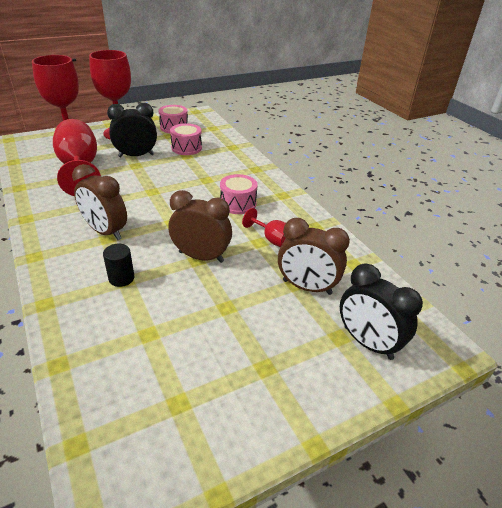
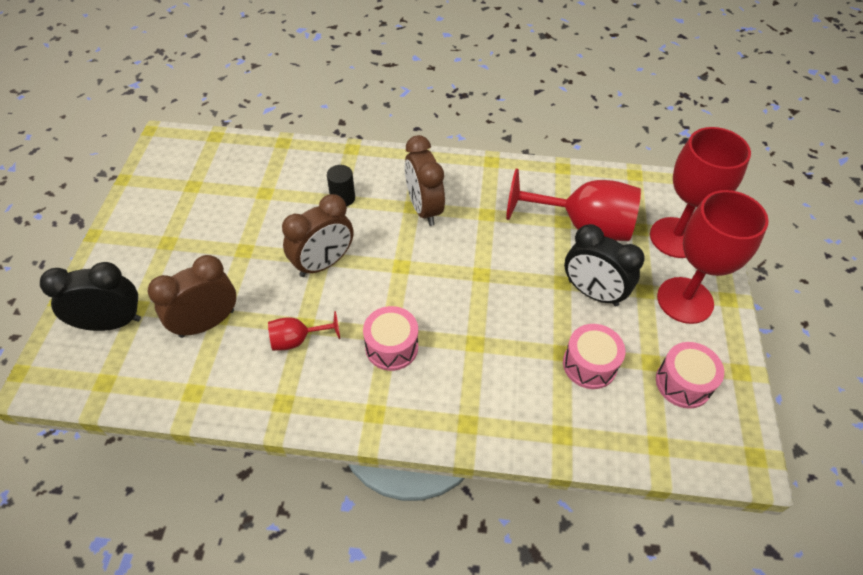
camera: 125 degrees right, 15 degrees up
brown clock [72,164,127,240] -> brown clock turned 90 degrees counterclockwise [405,135,445,226]
black clock [107,103,157,157] -> black clock turned 105 degrees clockwise [564,224,645,306]

